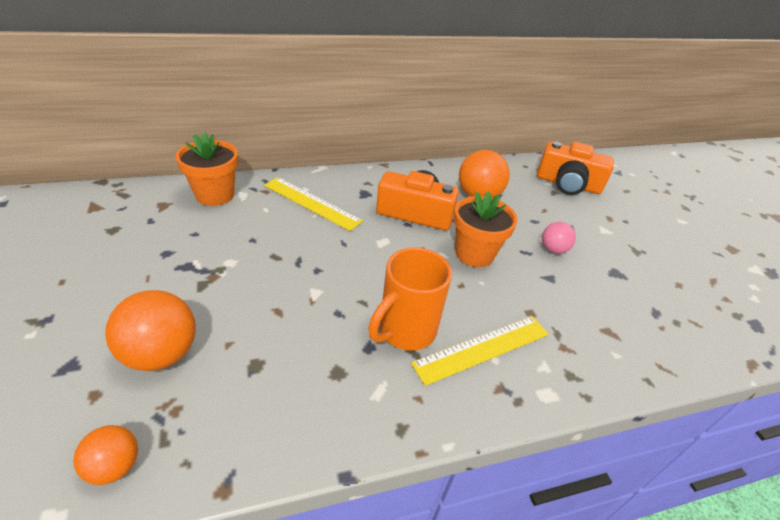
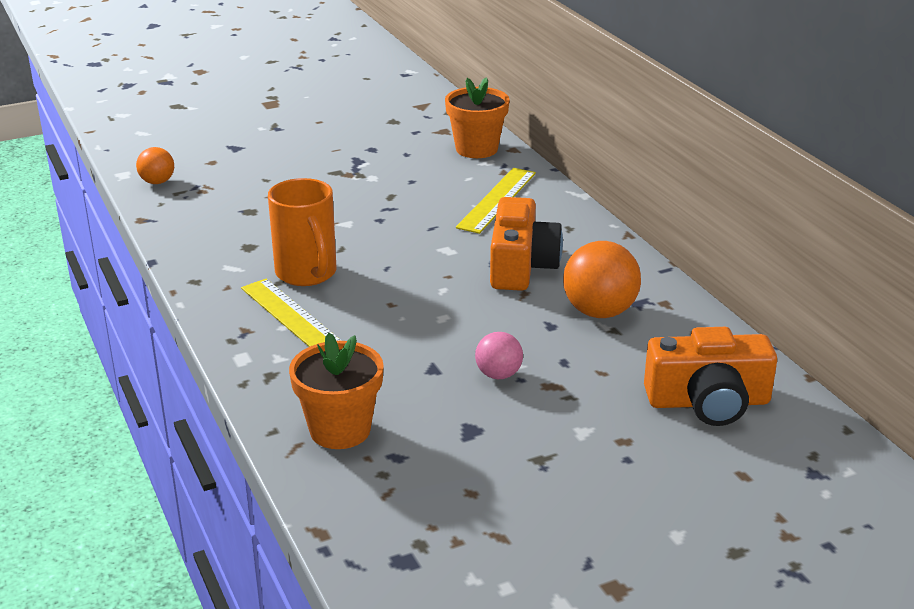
camera: 85 degrees right, 10 degrees down
orange ball [105,290,196,371] -> none
orange mug [368,247,452,351] -> orange mug turned 150 degrees counterclockwise [268,178,337,286]
orange flower pot [454,191,518,267] -> orange flower pot moved to [289,333,384,449]
orange camera [537,142,614,195] -> orange camera turned 105 degrees counterclockwise [644,327,777,426]

